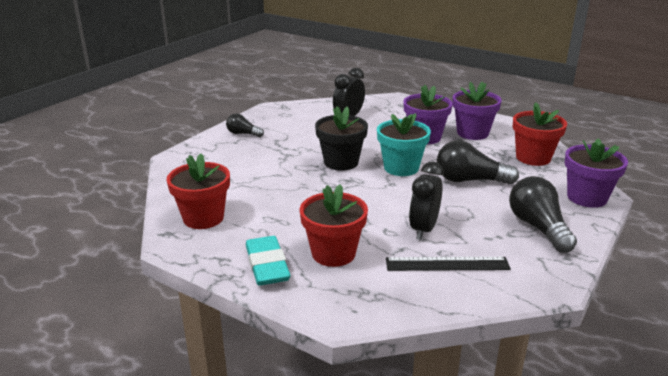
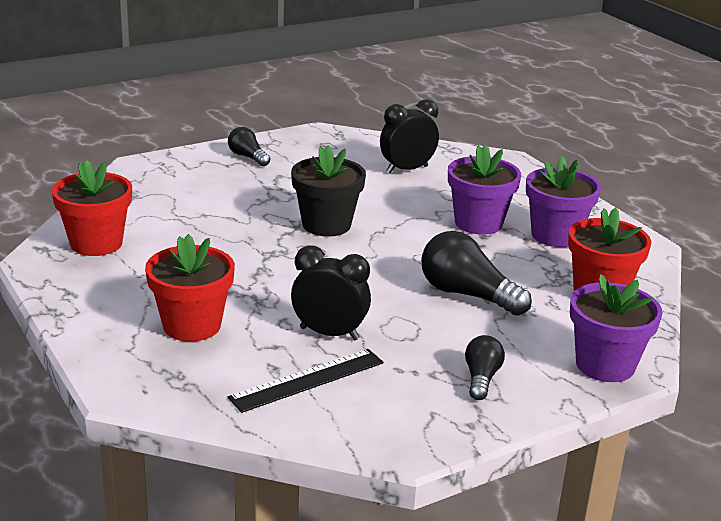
camera: 25 degrees right, 0 degrees up
turquoise eraser [246,236,291,286] -> none
turquoise flower pot [377,113,431,176] -> none
black ruler [386,257,511,271] -> black ruler turned 60 degrees counterclockwise [228,349,384,413]
black clock [409,162,444,240] -> black clock turned 60 degrees clockwise [291,245,371,340]
black light bulb [509,176,577,253] -> black light bulb [465,335,505,400], size x0.57

